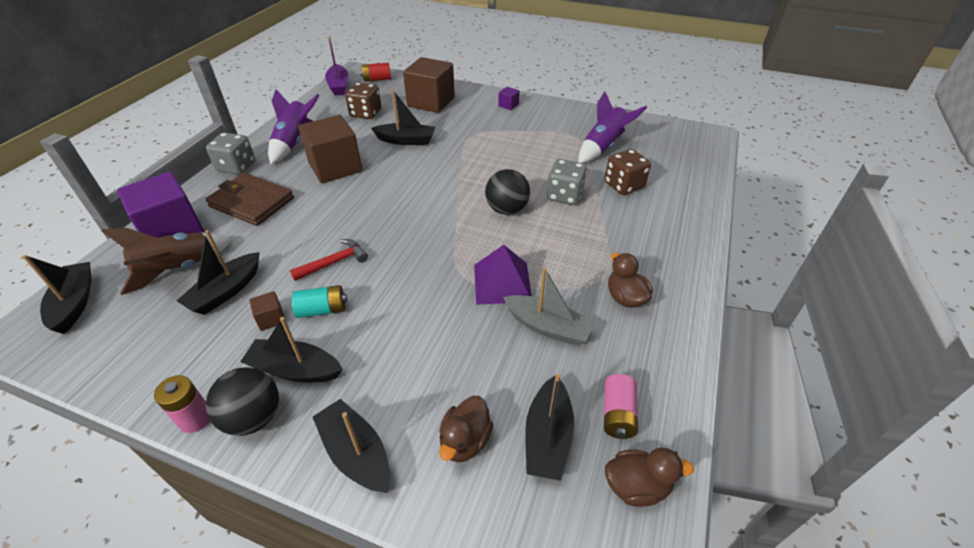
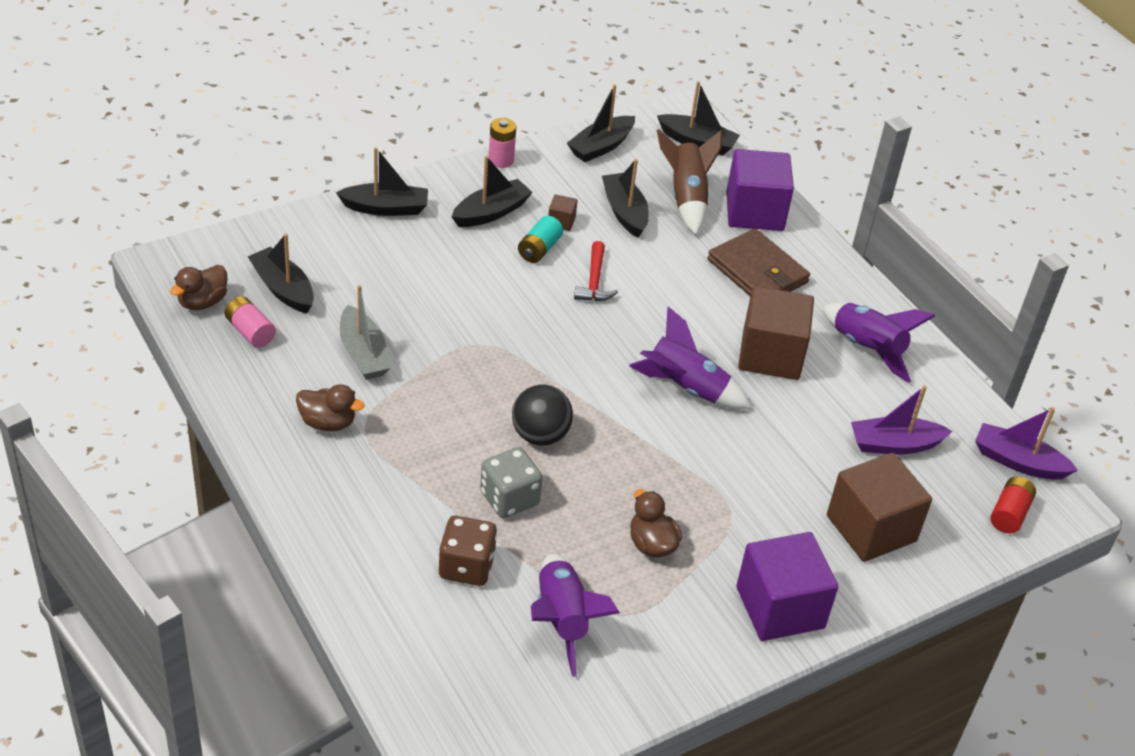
camera: 125 degrees right, 0 degrees up
brown wallet [205,173,294,226] -> brown wallet turned 75 degrees clockwise [708,229,810,296]
grey dice [206,132,255,175] -> none
black ball [206,367,279,436] -> none
brown dice [345,82,381,119] -> purple boat [851,385,952,454]
black boat [371,90,435,145] -> black boat moved to [567,84,635,162]
brown duck [439,396,494,462] -> brown duck moved to [630,489,682,557]
purple pyramid [474,245,532,305] -> none
purple cube [498,87,520,110] -> purple cube [736,532,839,641], size x2.40
grey boat [503,268,595,345] -> grey boat turned 90 degrees counterclockwise [340,285,391,380]
none -> purple rocket [629,307,752,409]

